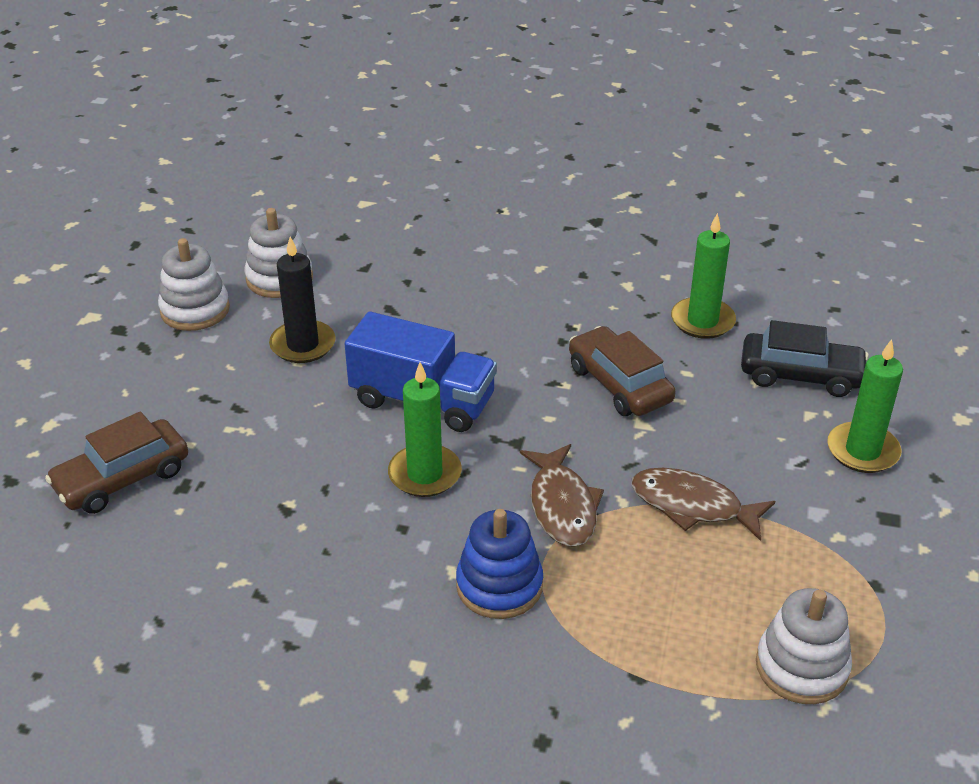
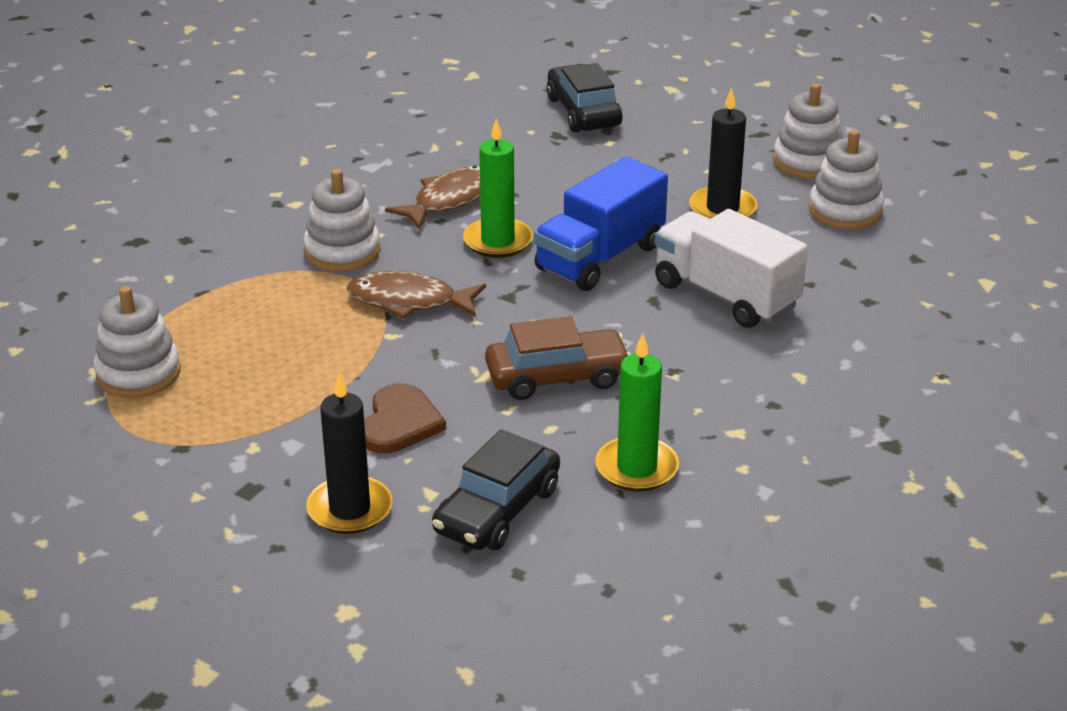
camera: 110 degrees right, 5 degrees down
brown car [45,411,188,514] -> black car [547,63,623,132]
blue stacking toy [456,509,543,619] -> white stacking toy [303,169,380,272]
brown fish [631,468,775,541] -> brown fish moved to [385,165,480,230]
green candle [827,339,903,473] -> black candle [306,373,392,534]
none -> brown heart [364,383,446,453]
none -> white truck [654,209,808,328]

